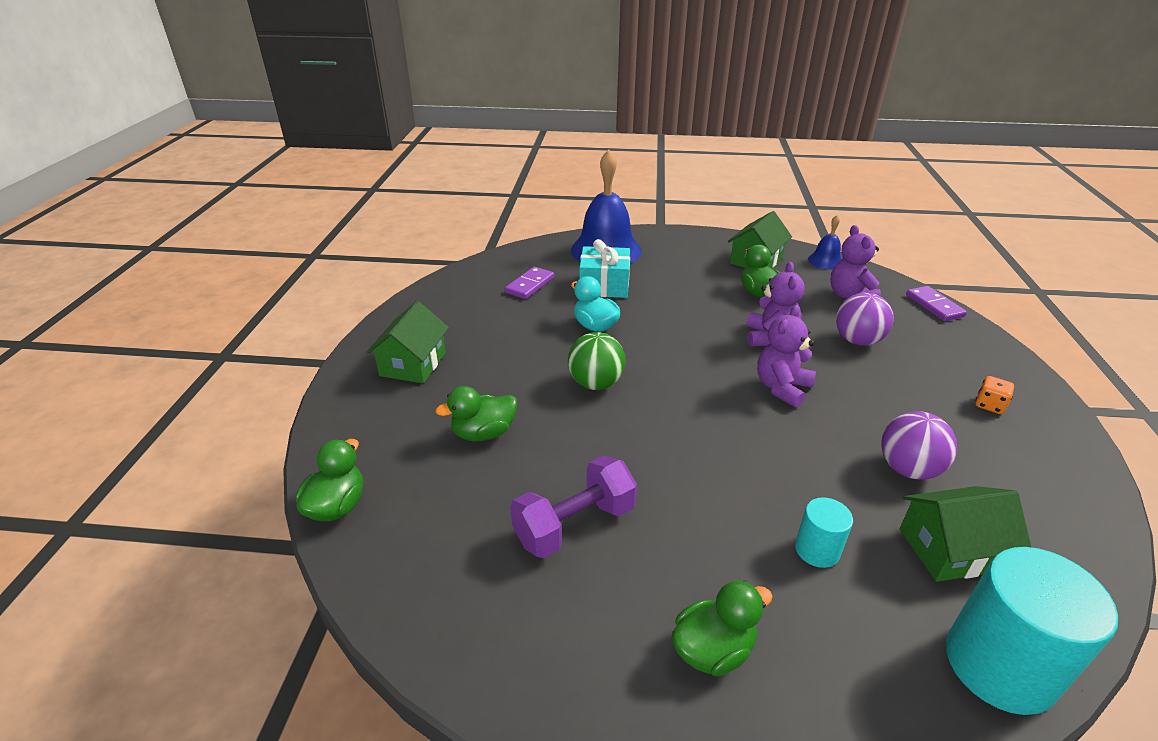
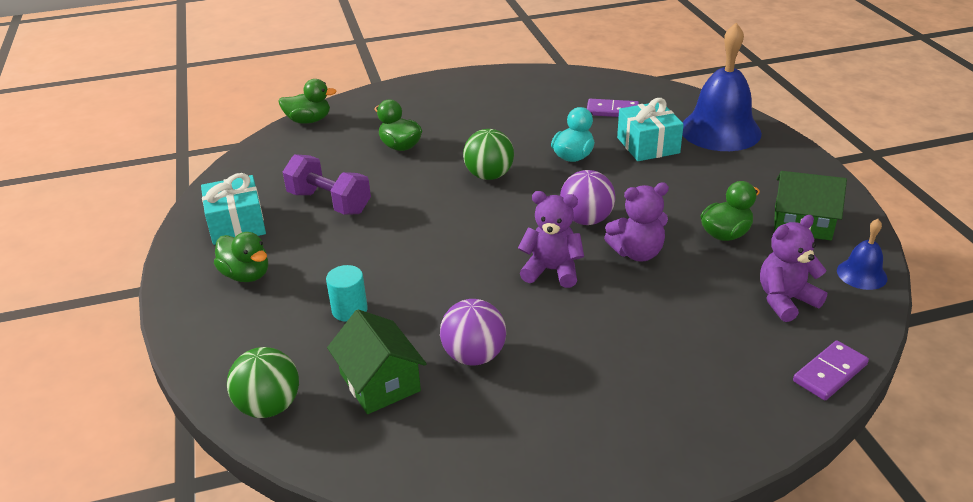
camera: 70 degrees right, 0 degrees up
green house [366,301,449,383] -> none
purple ball [836,293,894,346] -> purple ball moved to [560,170,616,225]
turquoise cylinder [946,547,1118,715] -> green ball [227,347,299,418]
orange dice [975,376,1014,414] -> none
none -> turquoise gift [201,173,266,245]

